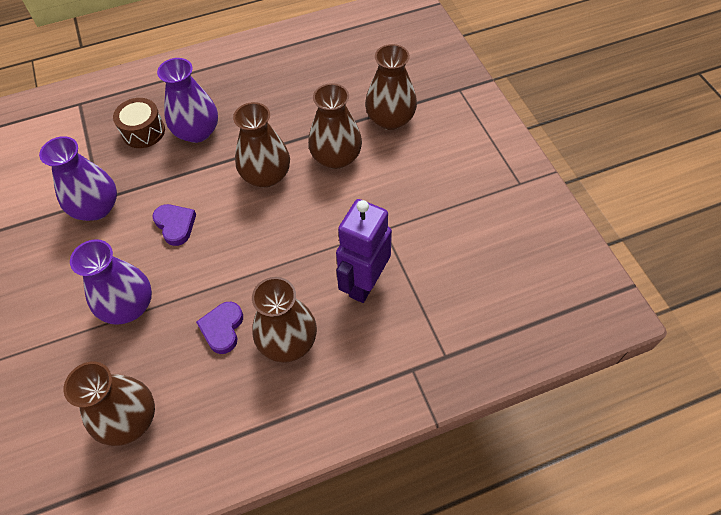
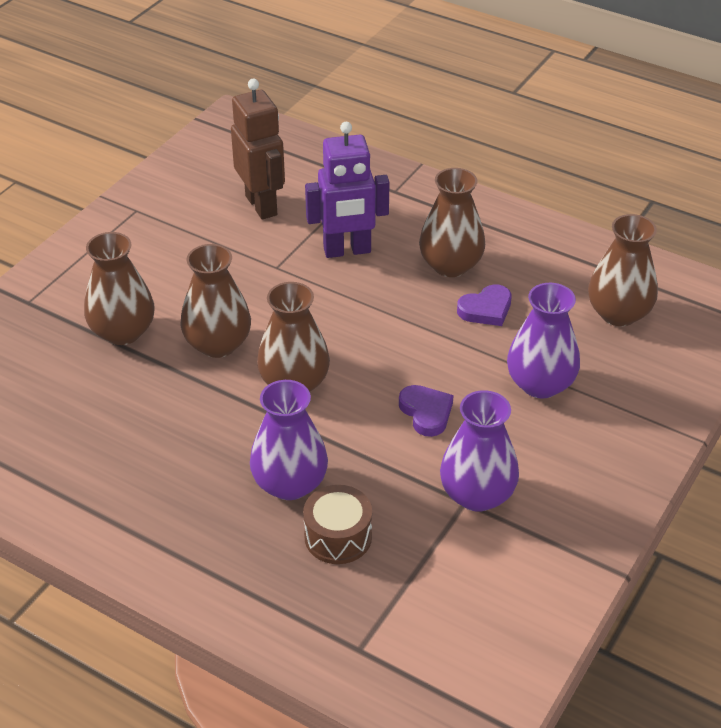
camera: 130 degrees left, 15 degrees down
purple heart [152,204,196,246] -> purple heart turned 135 degrees clockwise [399,385,453,437]
none -> brown robot [231,79,285,219]

